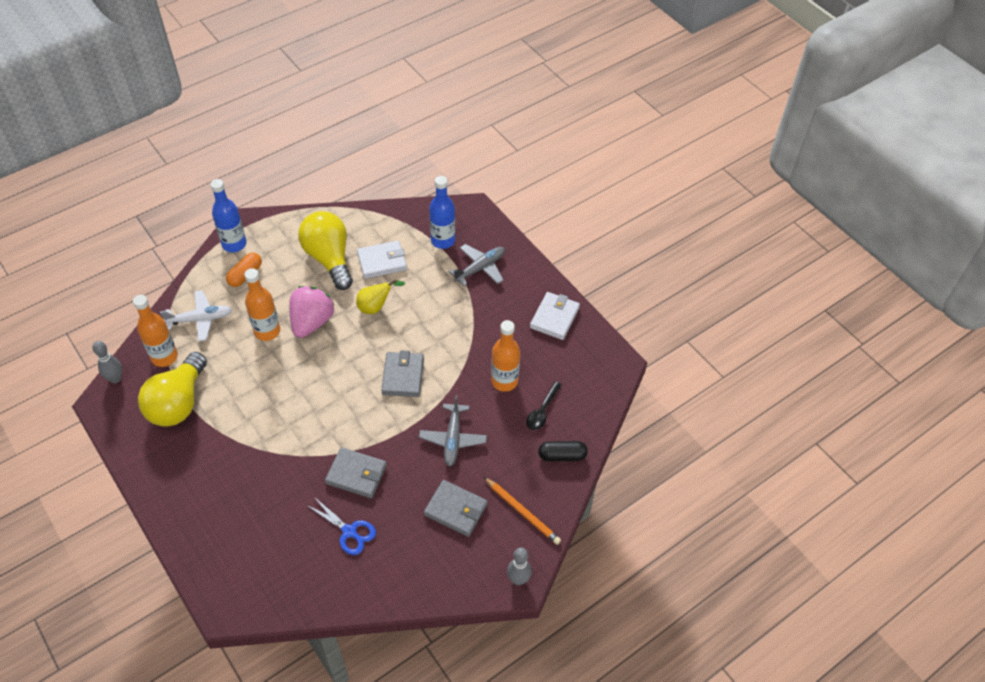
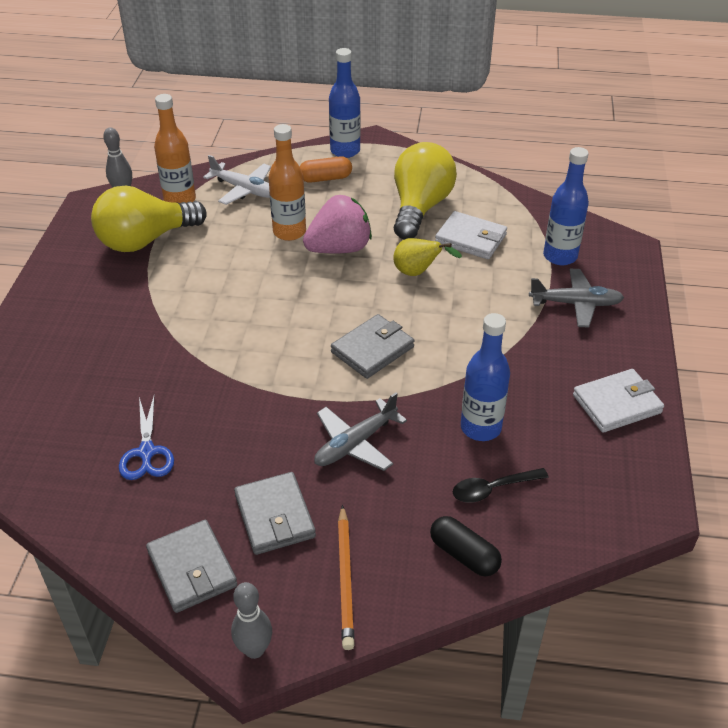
camera: 45 degrees right, 10 degrees down
grey wallet [325,447,387,498] -> grey wallet moved to [146,520,237,613]
orange bottle [491,320,520,392] -> blue bottle [461,313,510,441]

